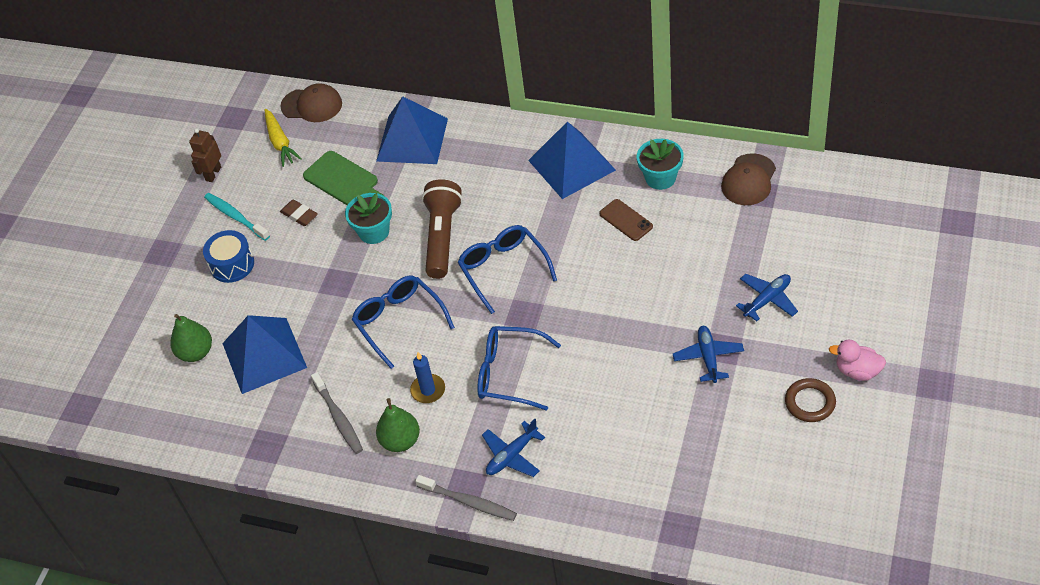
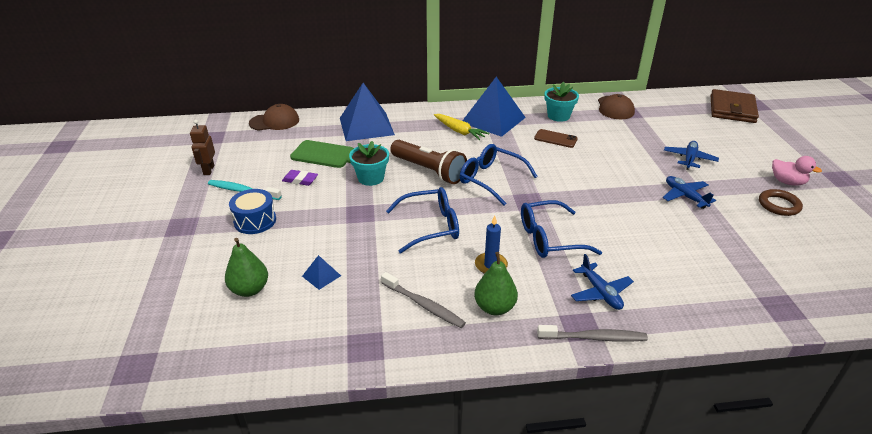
camera: 30 degrees left, 15 degrees down
blue pyramid [222,315,307,394] -> blue pyramid [302,255,341,290], size x0.42
yellow carrot [265,109,302,167] -> yellow carrot moved to [434,114,489,140]
brown eraser [280,199,318,226] -> purple eraser [282,170,318,186]
blue glasses [352,276,455,369] -> blue glasses turned 135 degrees clockwise [386,187,459,253]
brown flashlight [422,179,463,279] -> brown flashlight turned 150 degrees clockwise [390,140,467,184]
blue plane [482,419,545,477] -> blue plane turned 45 degrees counterclockwise [571,254,634,310]
pink duck [829,340,886,381] -> pink duck turned 135 degrees counterclockwise [772,156,822,186]
none -> brown wallet [711,89,759,123]

